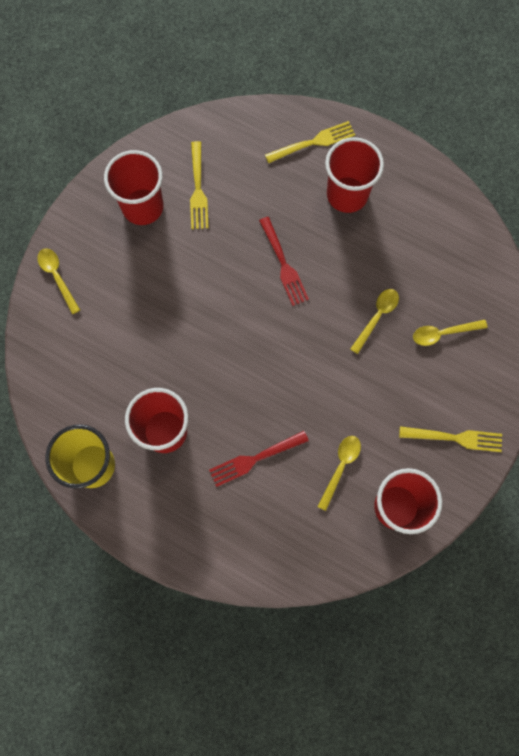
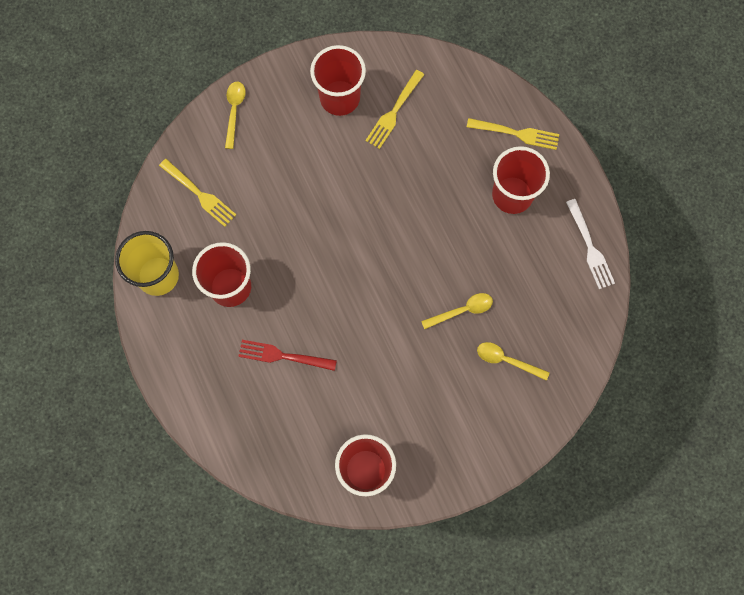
camera: 35 degrees right, 0 degrees up
red fork [259,217,309,306] -> none
yellow spoon [317,436,361,511] -> none
yellow fork [399,426,502,452] -> yellow fork moved to [159,159,236,227]
none -> white fork [566,199,615,289]

